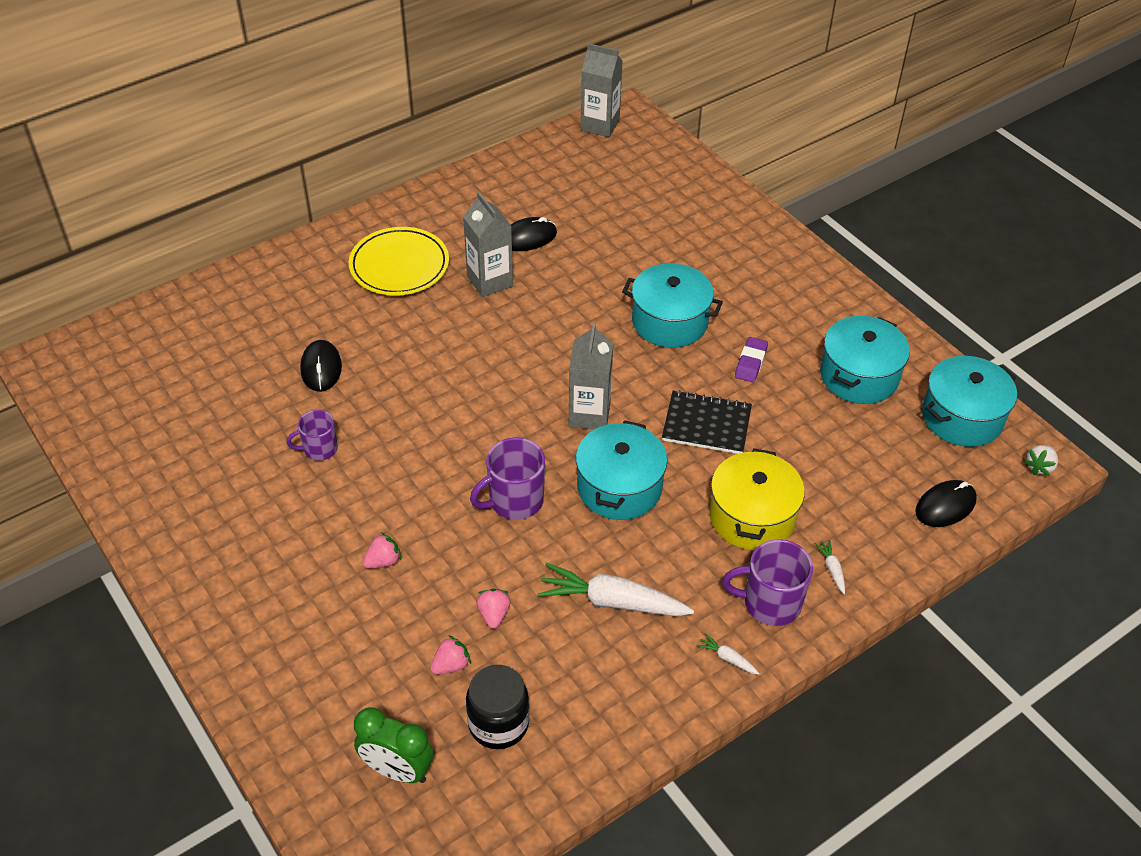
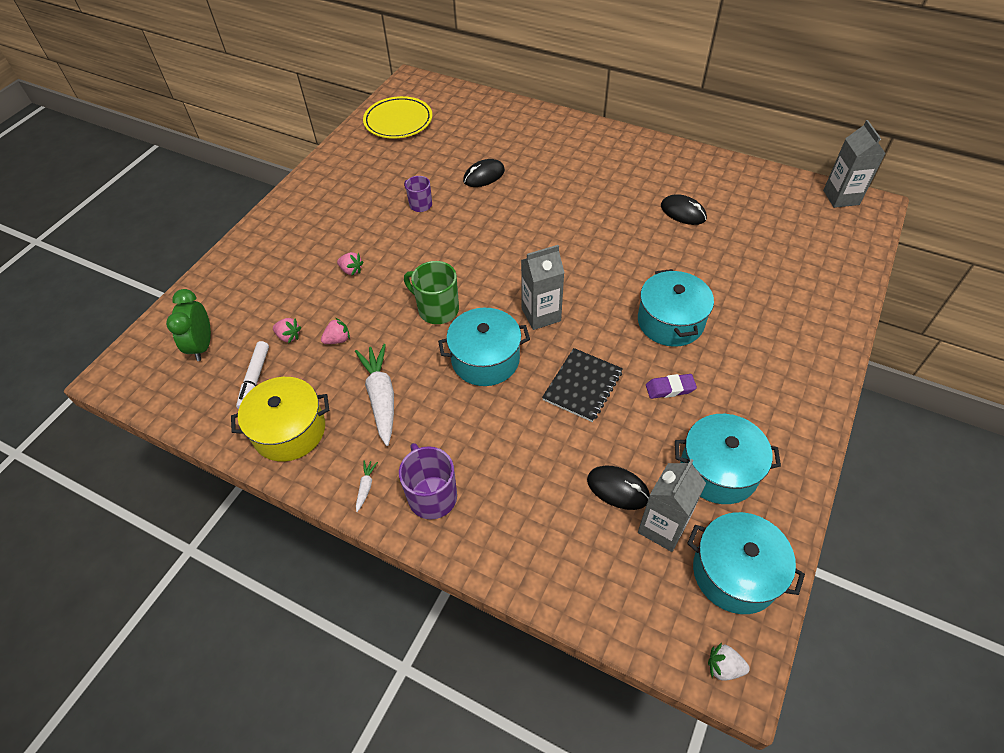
camera: 65 degrees right, 5 degrees up
yellow plate [349,227,449,295] -> yellow plate moved to [363,96,432,139]
grey carton [463,192,513,297] -> grey carton moved to [638,459,706,552]
black jar [466,665,530,749] -> white marker [236,341,269,409]
purple mug [470,438,545,520] -> green mug [404,261,459,324]
black notebook [662,390,752,454] -> black notebook turned 45 degrees clockwise [542,348,623,422]
yellow pot [709,448,805,550] -> yellow pot moved to [231,377,330,462]
white carrot [814,540,845,594] -> none
black mouse [915,480,977,527] -> black mouse moved to [587,466,650,510]

